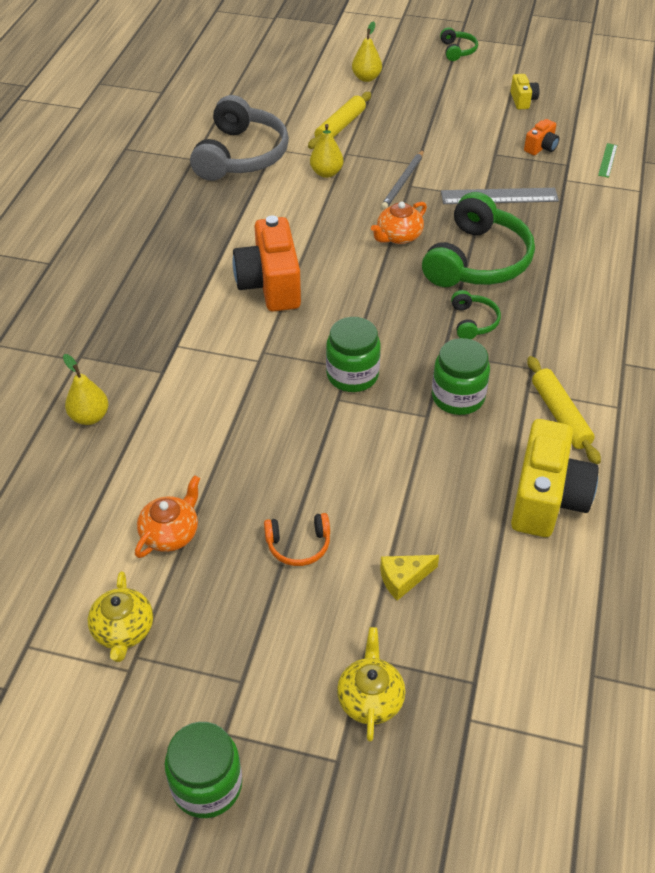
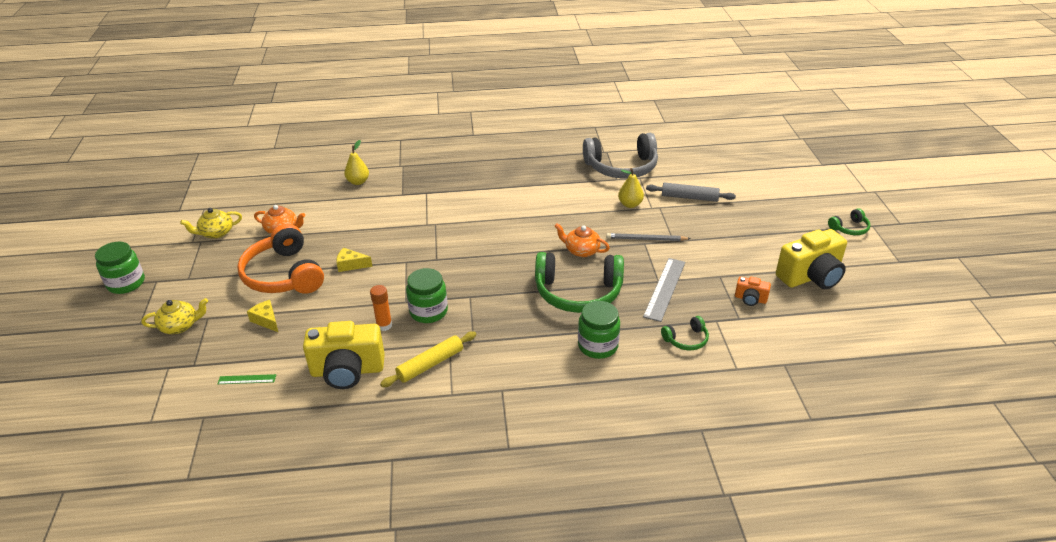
camera: 70 degrees right, 10 degrees down
orange camera [232,216,301,312] -> none
orange headphones [264,513,330,566] -> orange headphones [237,224,324,294], size x2.17
yellow rolling pin [308,92,371,149] -> grey rolling pin [646,183,736,202]
green jar [326,317,381,392] -> green jar moved to [578,301,620,359]
yellow pear [352,21,382,82] -> none
grey ruler [441,188,559,204] -> grey ruler turned 45 degrees clockwise [643,258,685,322]
green headphones [451,290,501,339] -> green headphones moved to [661,316,709,350]
yellow camera [510,74,539,109] -> yellow camera [776,229,847,289], size x2.09
green ruler [598,143,617,178] -> green ruler moved to [218,374,276,384]
none -> yellow cheese [336,248,373,272]
none -> orange glue stick [370,285,392,331]

